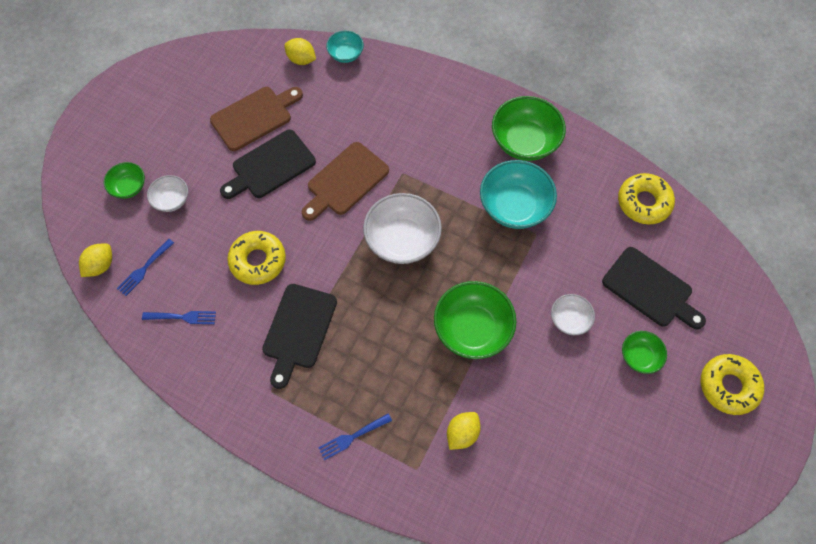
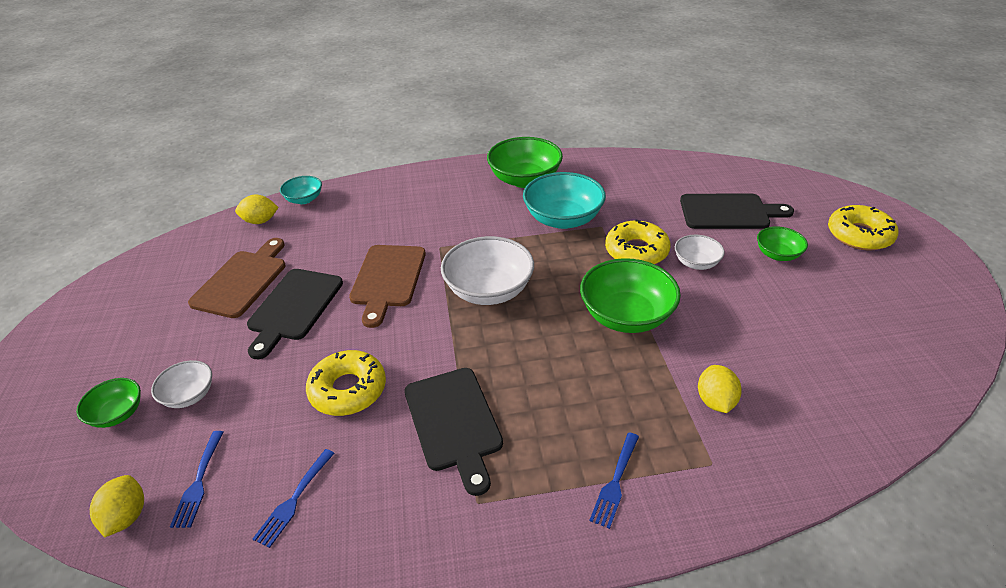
camera: 35 degrees left, 25 degrees down
blue fork [142,311,216,324] -> blue fork turned 150 degrees clockwise [253,449,334,548]
yellow donut [618,173,675,224] -> yellow donut moved to [605,220,671,264]

